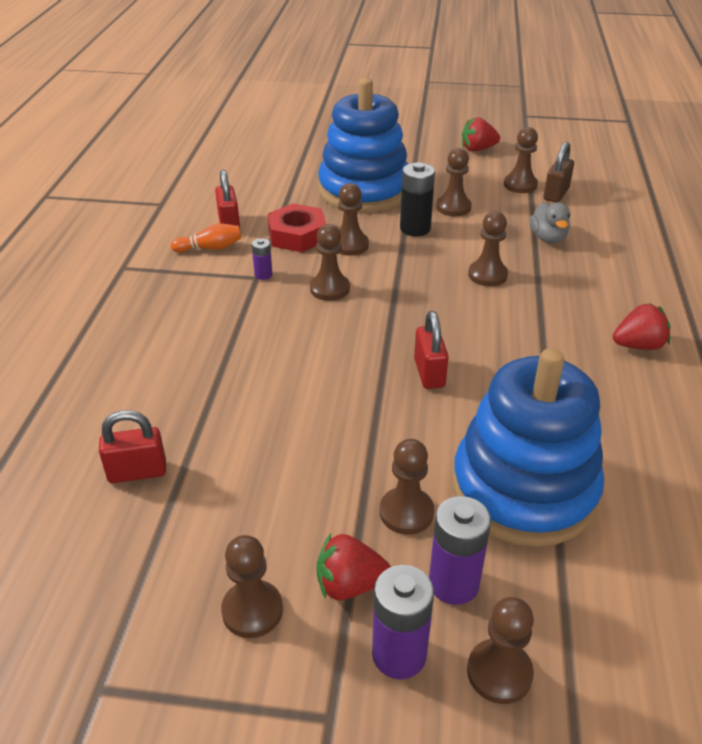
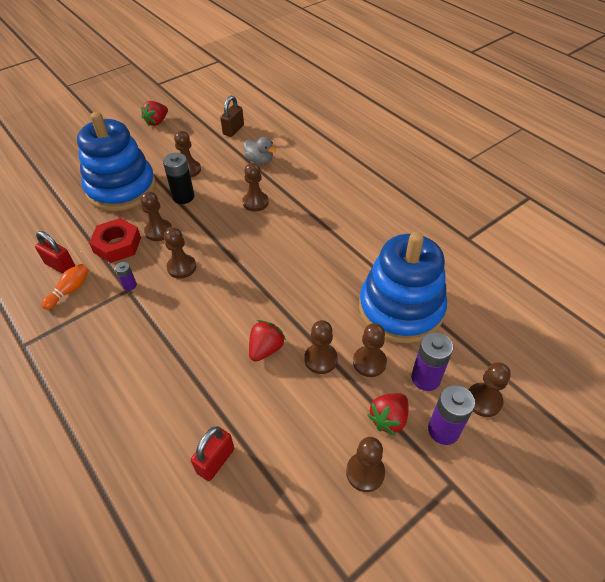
camera: 45 degrees left, 10 degrees up
red padlock [414,311,449,389] -> none
brown pawn [504,127,538,193] -> brown pawn moved to [304,320,338,374]
brown padlock [544,142,574,203] -> brown padlock turned 45 degrees clockwise [220,96,244,137]
red strawberry [613,303,671,350] -> red strawberry moved to [249,320,286,362]

